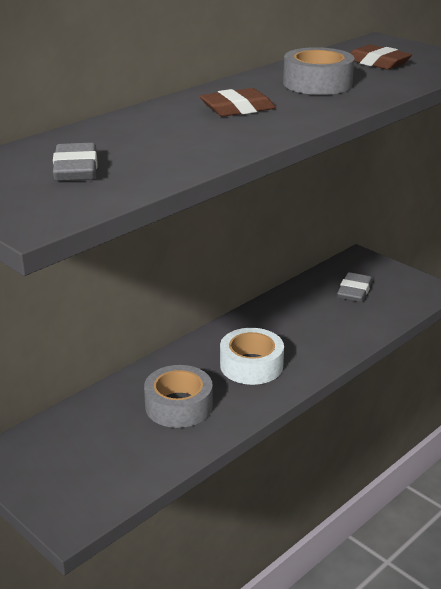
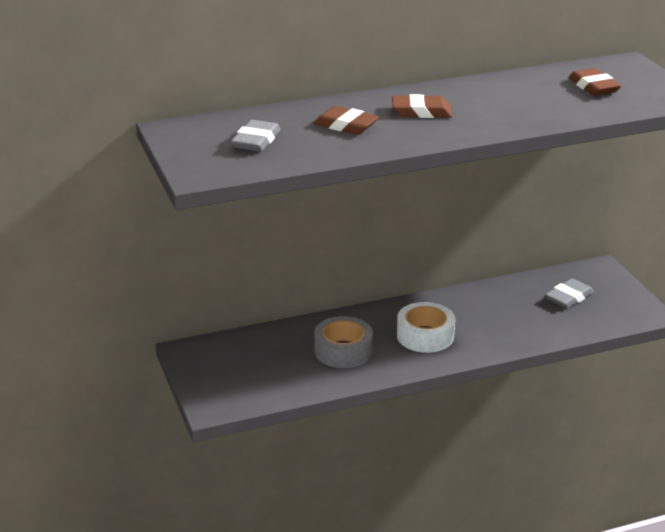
camera: 25 degrees right, 0 degrees up
grey tape [283,47,355,95] -> none
none -> brown eraser [314,106,379,135]

